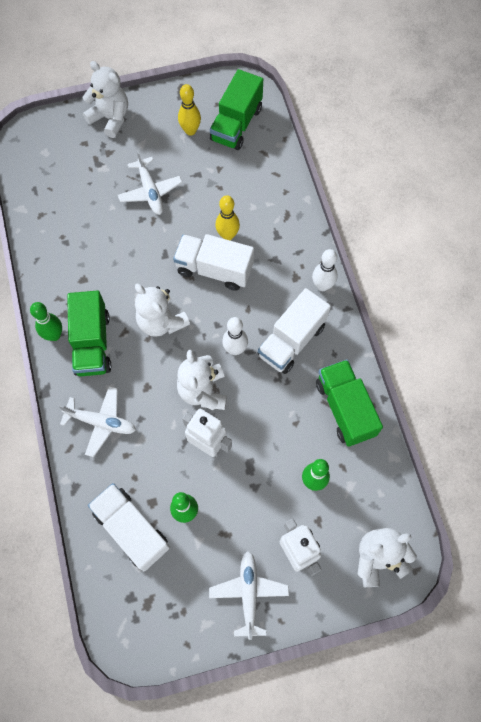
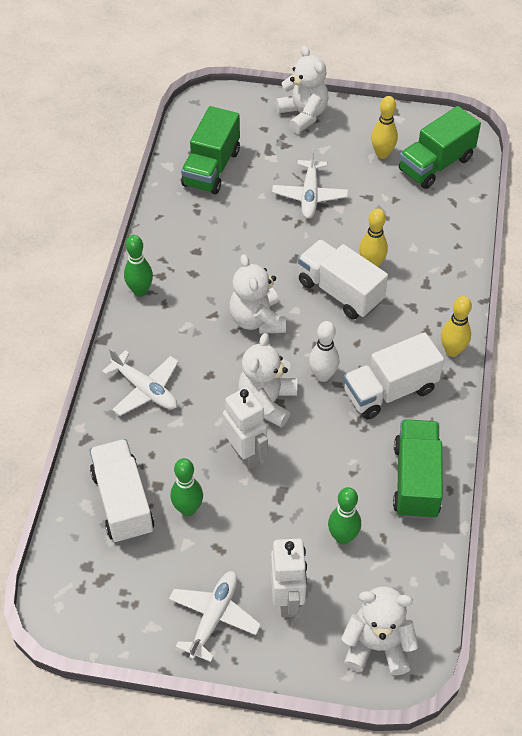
camera: 25 degrees right, 15 degrees down
green truck [67,290,111,376] -> green truck moved to [181,106,240,194]
white bowling pin [312,249,338,291] -> yellow bowling pin [441,296,472,357]

